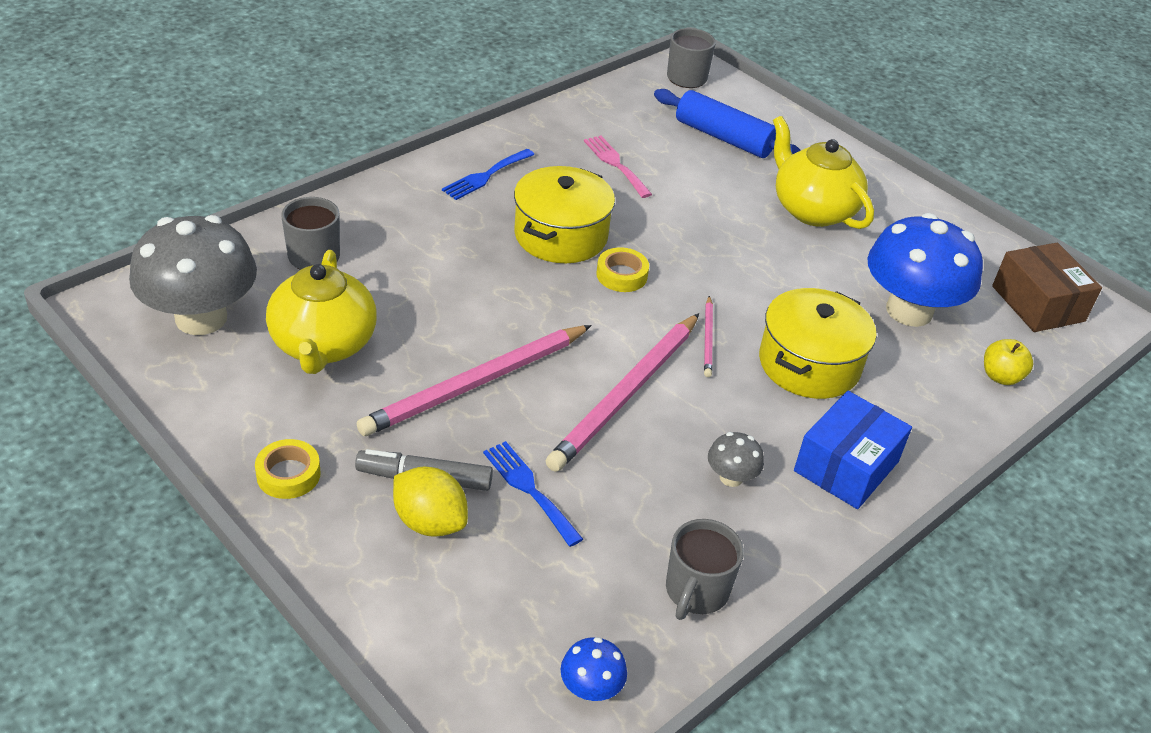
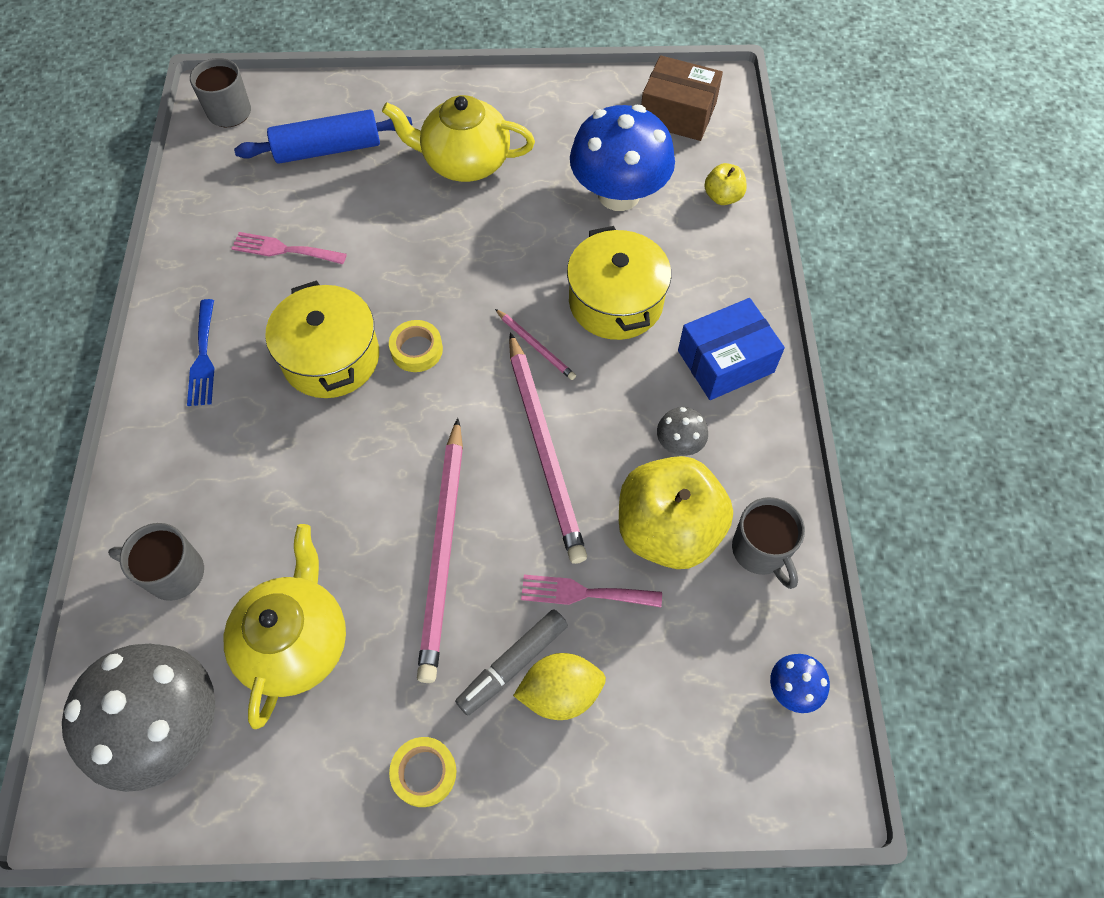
camera: 45 degrees left, 20 degrees up
yellow teapot [266,250,377,374] -> yellow teapot turned 120 degrees counterclockwise [224,524,346,729]
blue fork [483,441,583,547] -> pink fork [521,575,662,607]
blue box [794,391,912,509] -> blue box turned 75 degrees clockwise [678,298,785,400]
none -> yellow apple [619,456,733,569]

